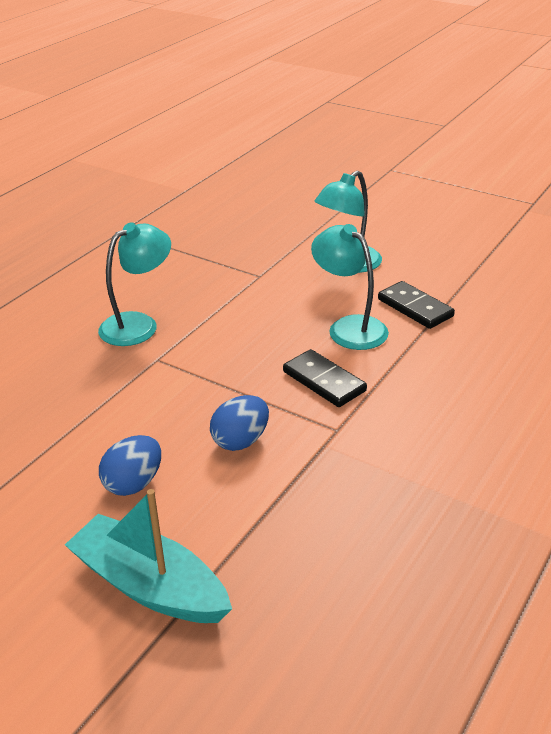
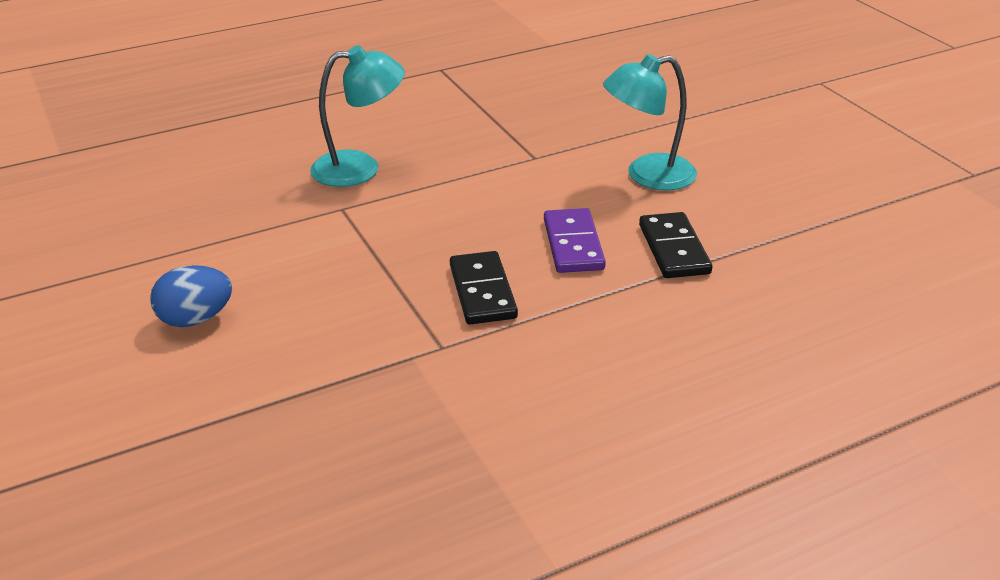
camera: 30 degrees right, 0 degrees up
turquoise boat [65,489,232,623] -> none
blue egg [210,395,269,451] -> none
turquoise lamp [311,224,389,350] -> purple domino [544,208,606,273]

